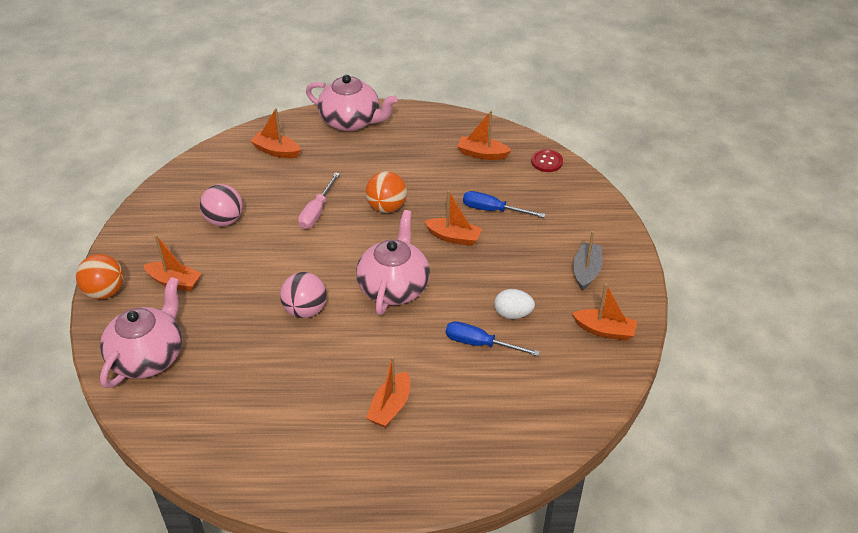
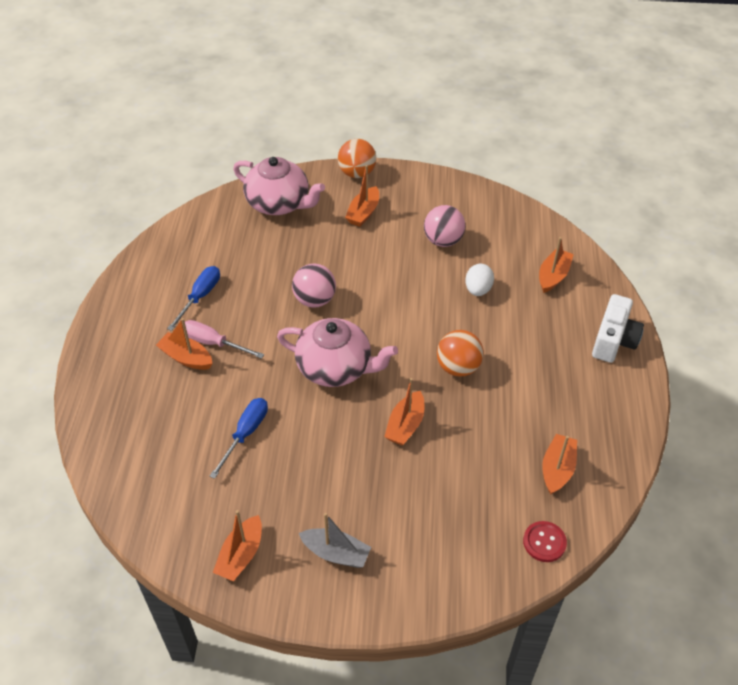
camera: 95 degrees right, 5 degrees up
pink screwdriver [298,172,340,229] -> pink screwdriver moved to [185,320,264,359]
pink teapot [306,75,398,131] -> white camera [592,294,644,363]
blue screwdriver [463,191,546,218] -> blue screwdriver moved to [167,266,220,331]
white egg [494,289,535,319] -> white egg moved to [465,264,494,296]

